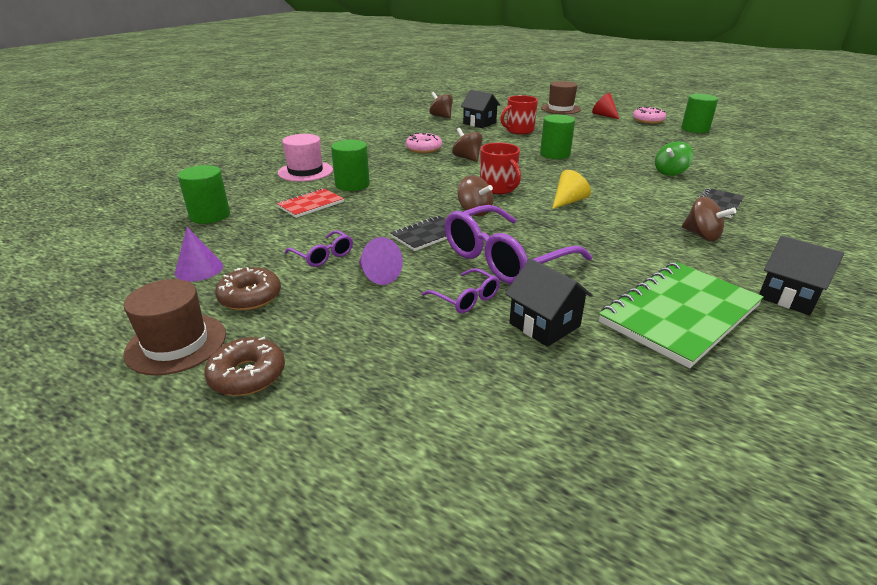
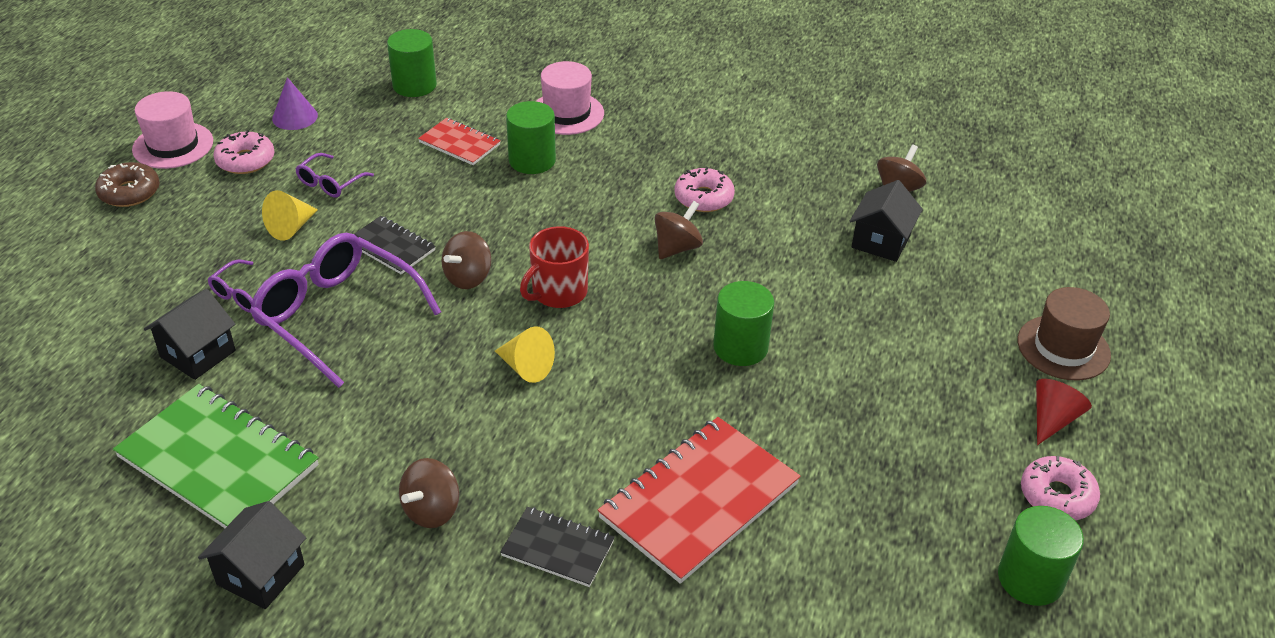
camera: 75 degrees right, 10 degrees up
brown hat [123,279,226,375] -> pink hat [132,91,213,169]
brown donut [215,267,281,311] -> pink donut [213,130,275,174]
purple cone [359,237,403,285] -> yellow cone [262,190,318,241]
red mug [501,95,538,134] -> none
green spinning top [655,141,693,176] -> red notebook [598,417,801,584]

